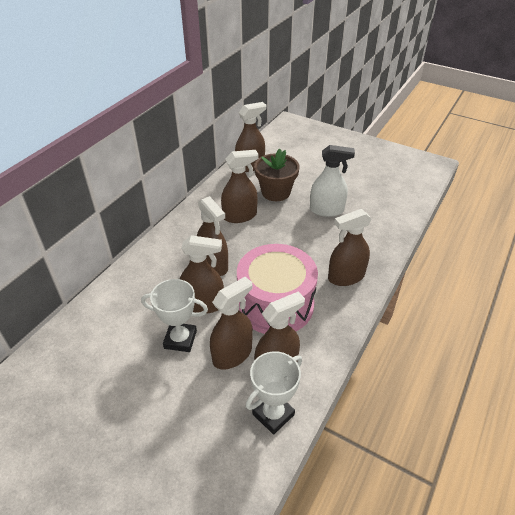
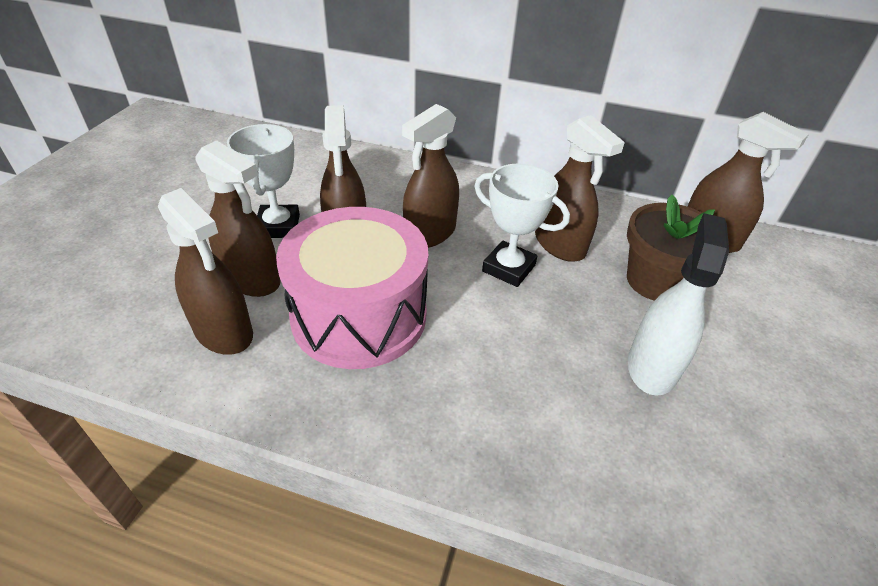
camera: 75 degrees right, 0 degrees up
white trophy [246,351,302,435] -> white trophy moved to [474,164,570,287]
white spray bottle [310,145,355,217] -> white spray bottle turned 150 degrees counterclockwise [628,213,729,396]
brown spray bottle [328,209,372,286] -> none

